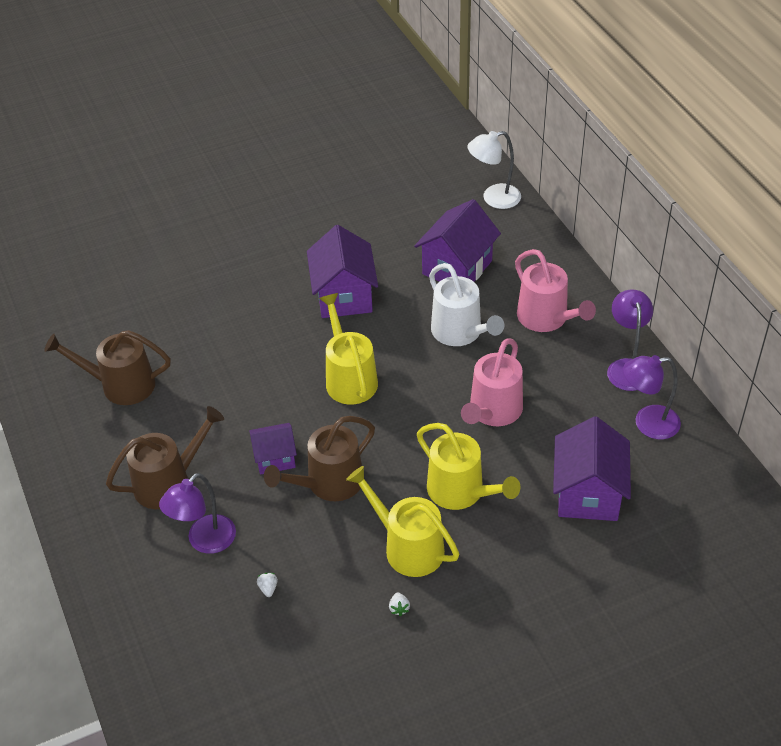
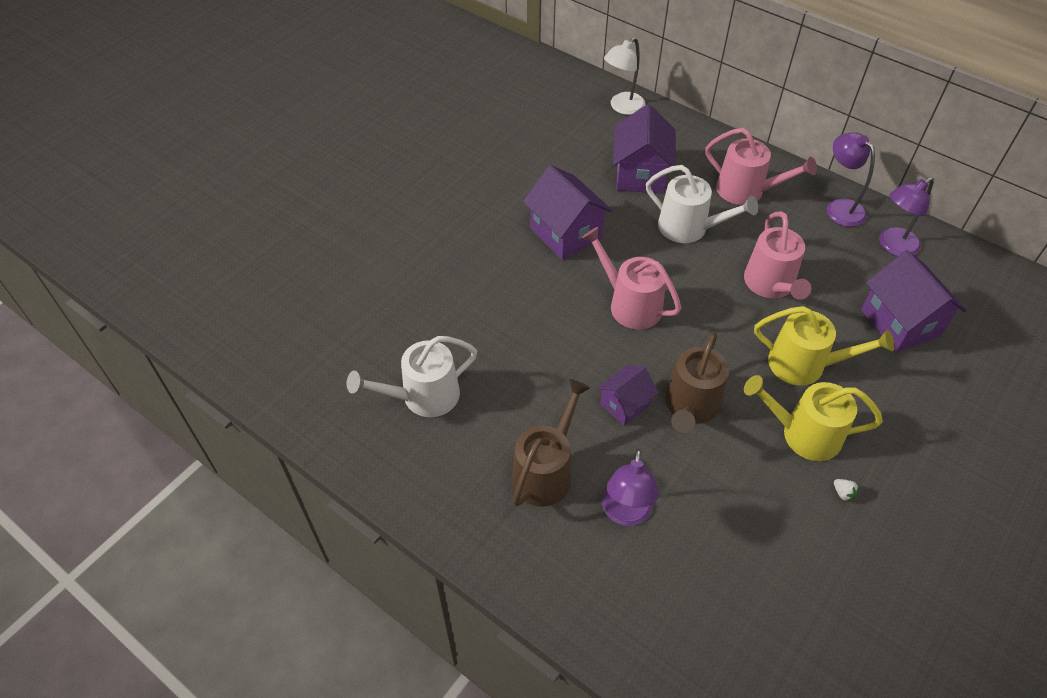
camera: 30 degrees left, 5 degrees up
brown watering can [44,330,171,405] -> white watering can [347,336,477,417]
white strawberry [257,573,278,597] -> none
yellow watering can [319,293,378,404] -> pink watering can [582,227,681,329]

